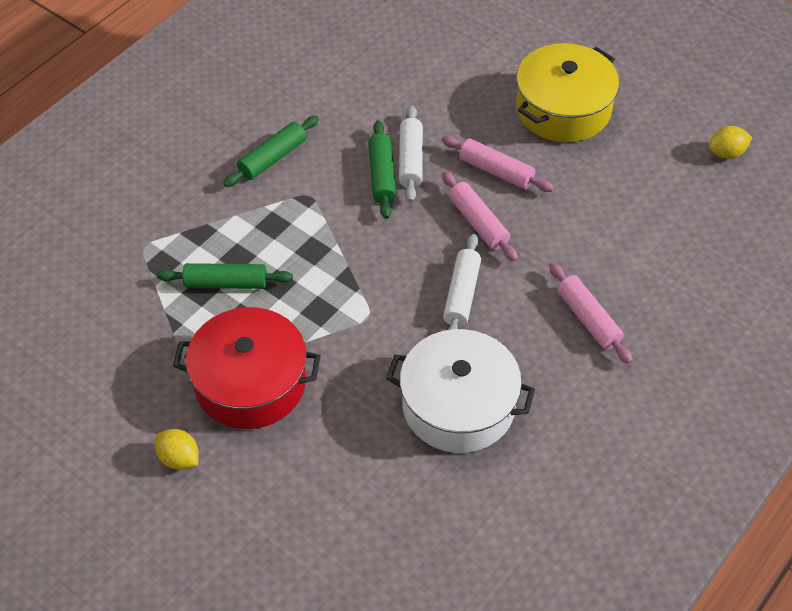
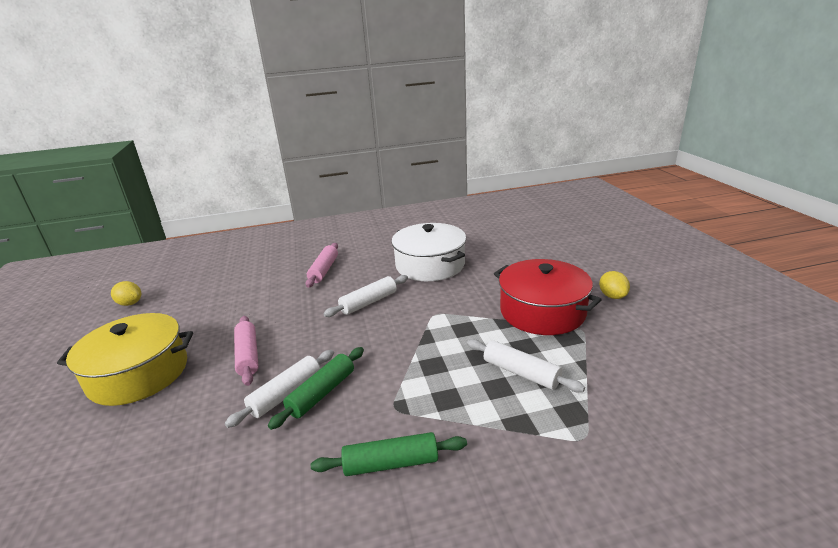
camera: 140 degrees left, 25 degrees down
green rolling pin [157,263,293,289] -> white rolling pin [467,339,585,392]
pink rolling pin [442,172,518,262] -> none

